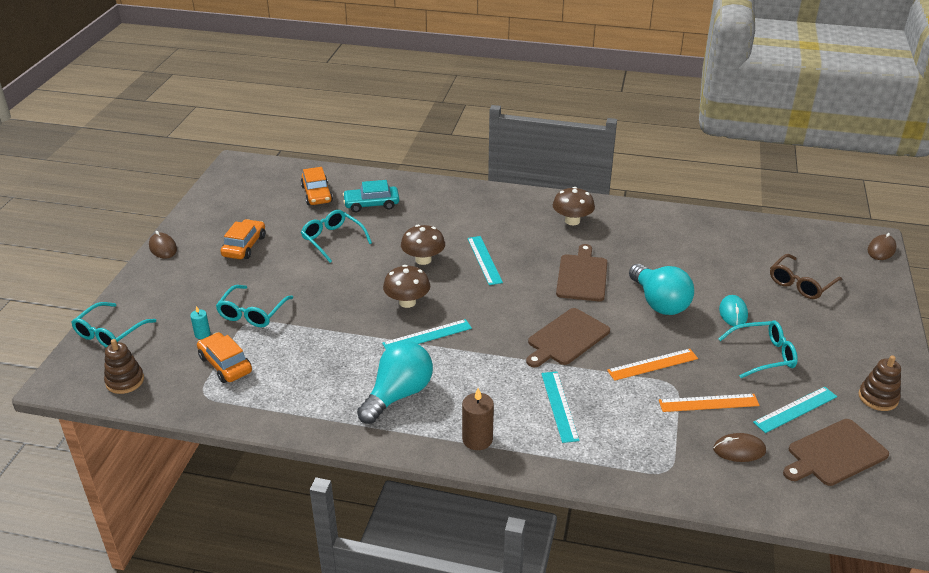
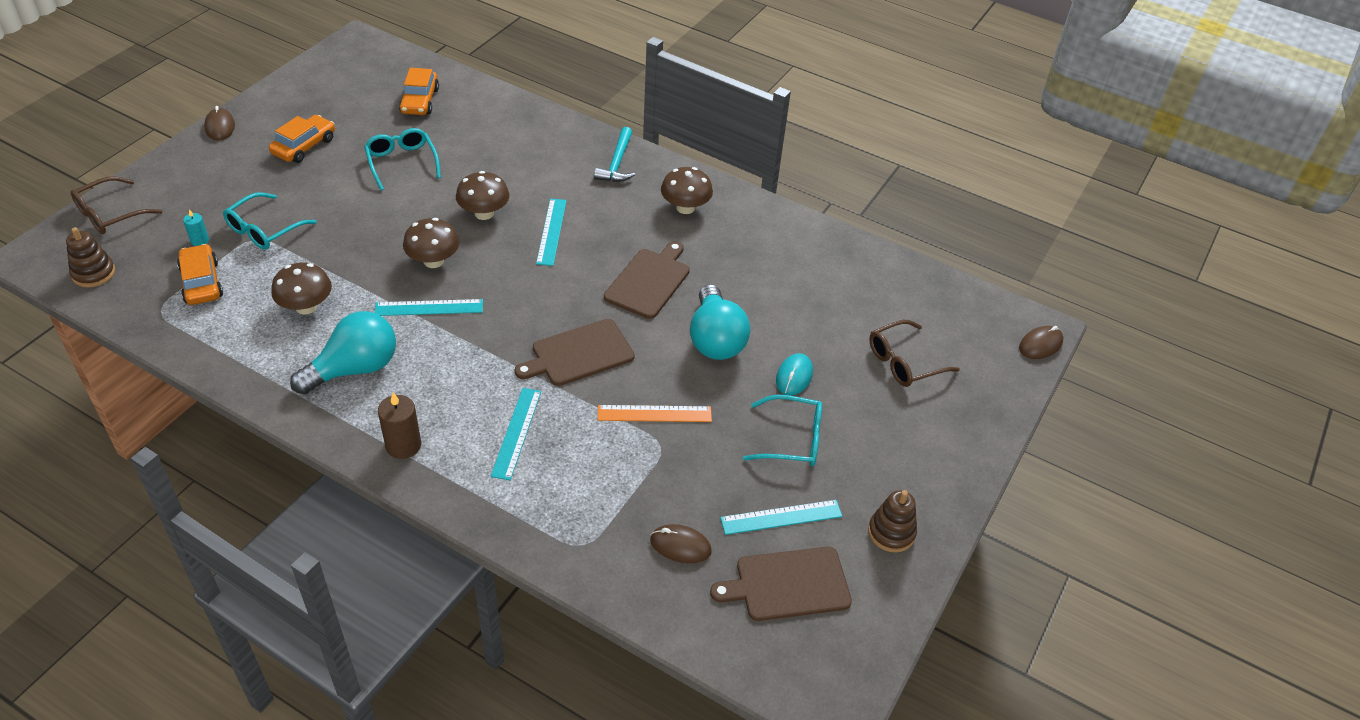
camera: 15 degrees right, 10 degrees up
turquoise glasses [72,302,156,348] -> brown glasses [70,176,163,234]
turquoise car [343,180,399,212] -> none
orange ruler [659,394,760,412] -> none
none -> brown mushroom [271,262,332,315]
none -> turquoise hammer [594,127,635,182]

